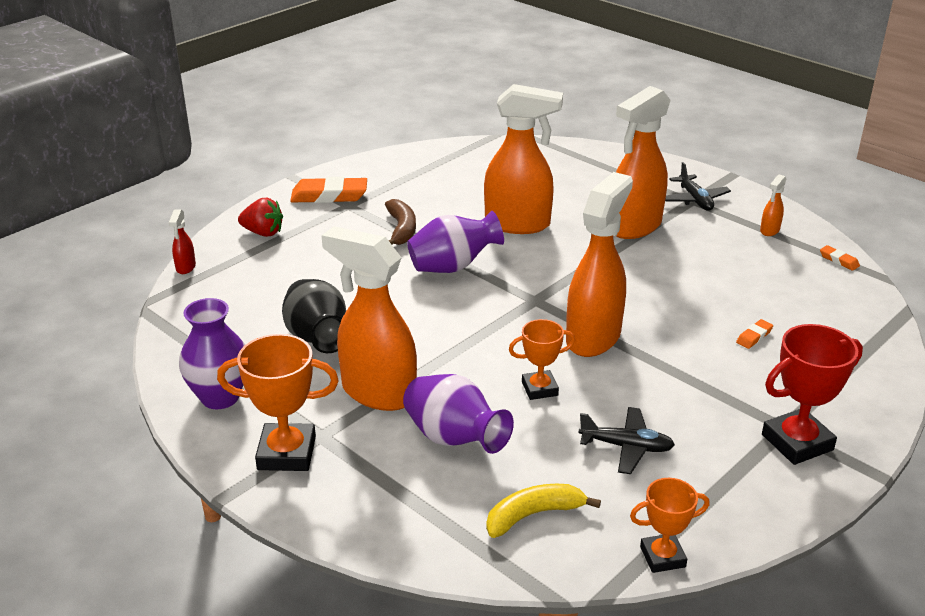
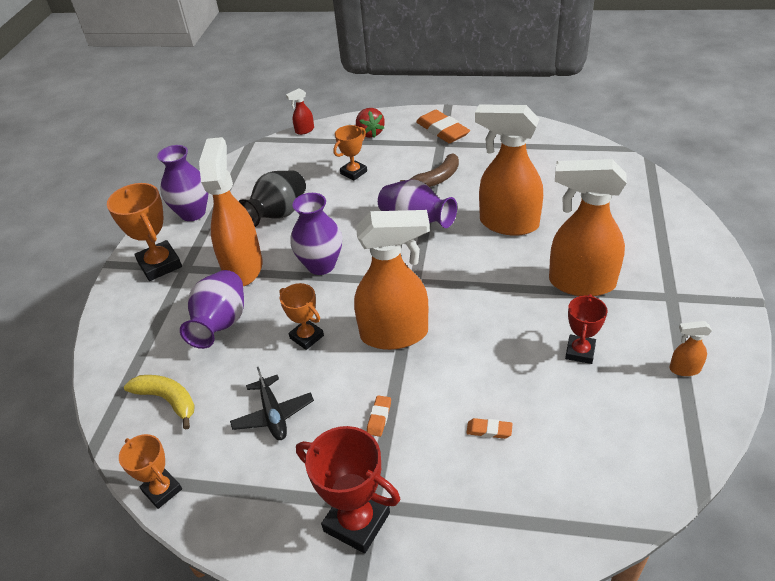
camera: 60 degrees right, 10 degrees up
orange spray bottle [484,84,563,234] -> orange spray bottle turned 135 degrees clockwise [475,104,543,236]
black plane [665,162,731,211] -> none
orange eraser [820,245,860,271] -> orange eraser moved to [367,395,391,437]
none -> purple vase [290,193,342,275]
none -> orange trophy [333,125,367,181]
none -> red trophy [565,294,607,364]

